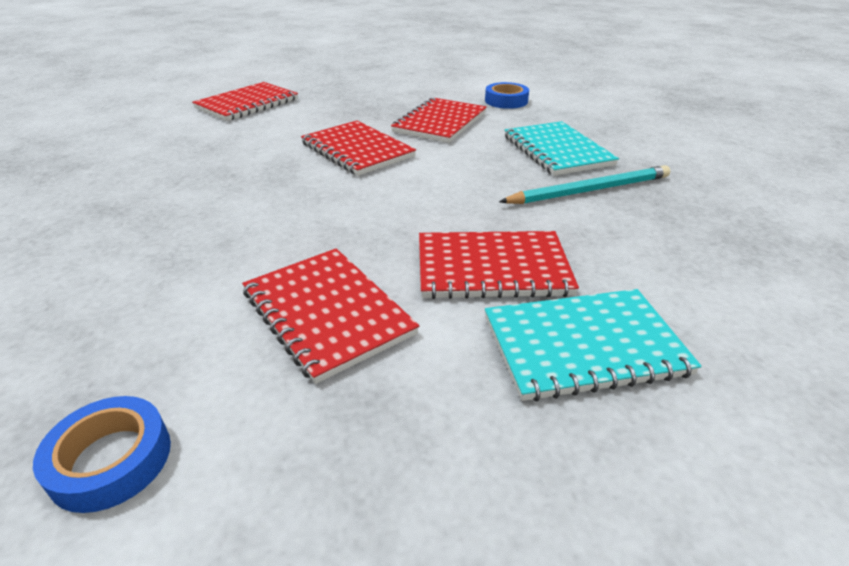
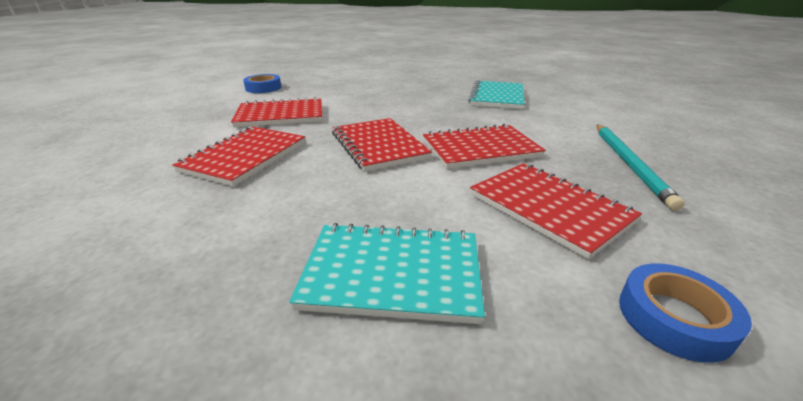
camera: 115 degrees right, 5 degrees down
red notebook [192,82,298,121] -> red notebook moved to [332,118,432,172]
turquoise notebook [485,289,702,402] -> turquoise notebook moved to [469,80,525,109]
turquoise pencil [499,165,670,204] -> turquoise pencil moved to [597,125,685,211]

